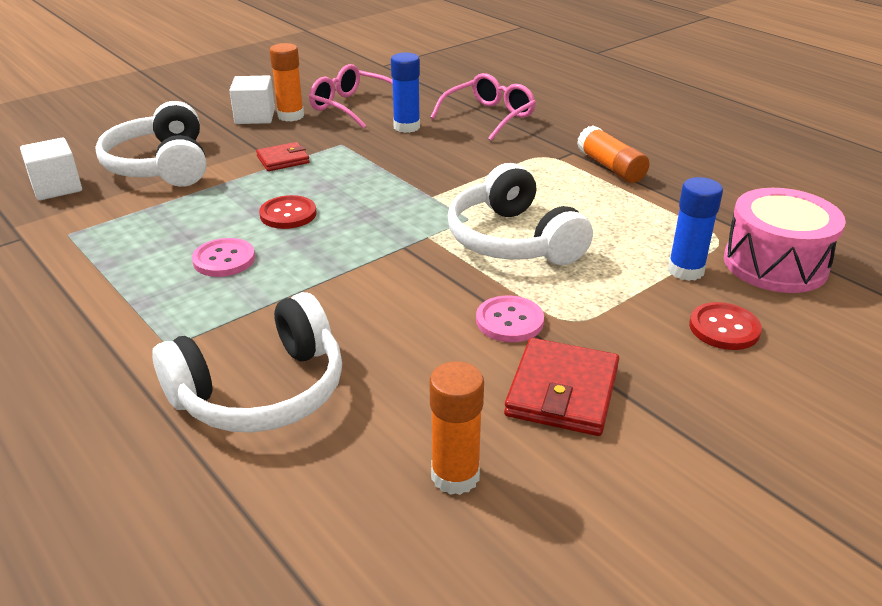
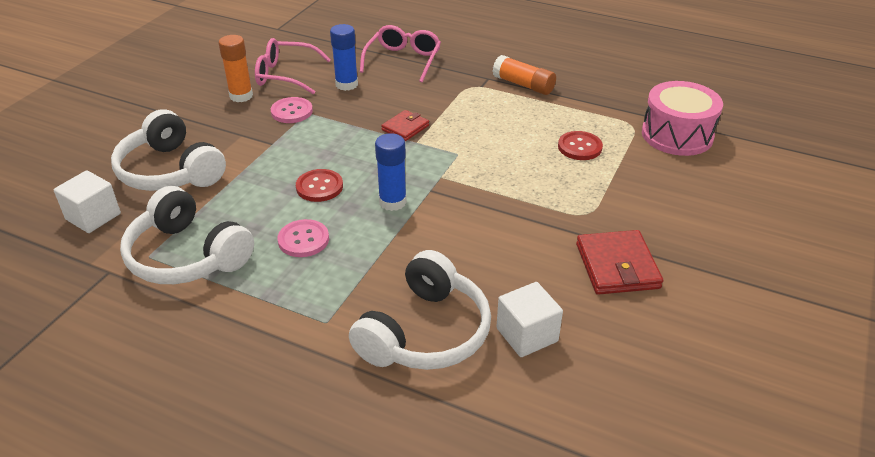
camera: 25 degrees left, 5 degrees up
white cube [229,75,275,124] -> white cube moved to [496,282,563,357]
red wallet [256,142,310,171] -> red wallet moved to [381,110,429,141]
orange glue stick [429,361,484,495] -> none
white headphones [448,163,593,265] -> white headphones moved to [120,186,254,284]
pink button [476,296,544,342] -> pink button moved to [271,97,313,123]
blue glue stick [668,177,723,281] -> blue glue stick moved to [375,133,407,211]
red button [689,302,762,350] -> red button moved to [558,131,603,160]

